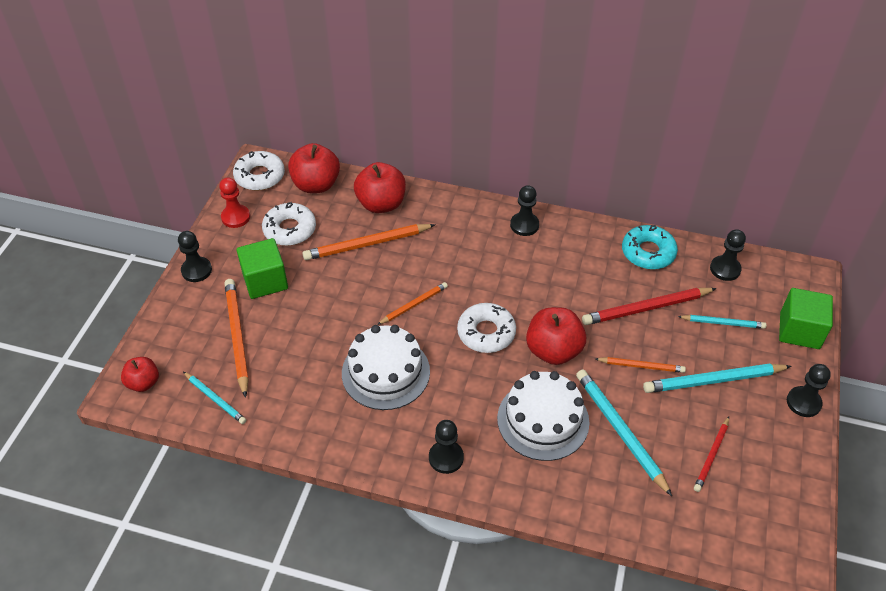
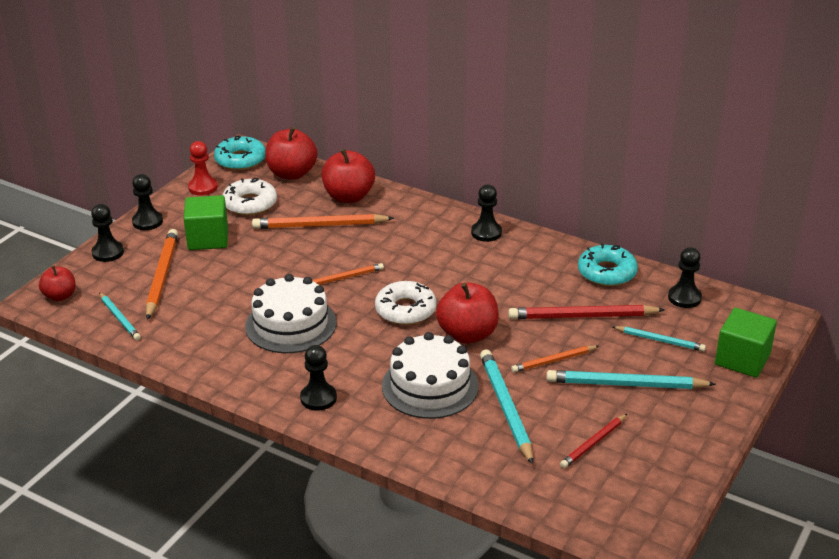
camera: 15 degrees right, 15 degrees down
white donut [233,151,285,191] -> turquoise donut [214,135,266,170]
orange pencil [595,357,686,373] -> orange pencil turned 135 degrees clockwise [511,346,599,372]
black pawn [787,364,831,417] -> black pawn moved to [91,204,124,262]

